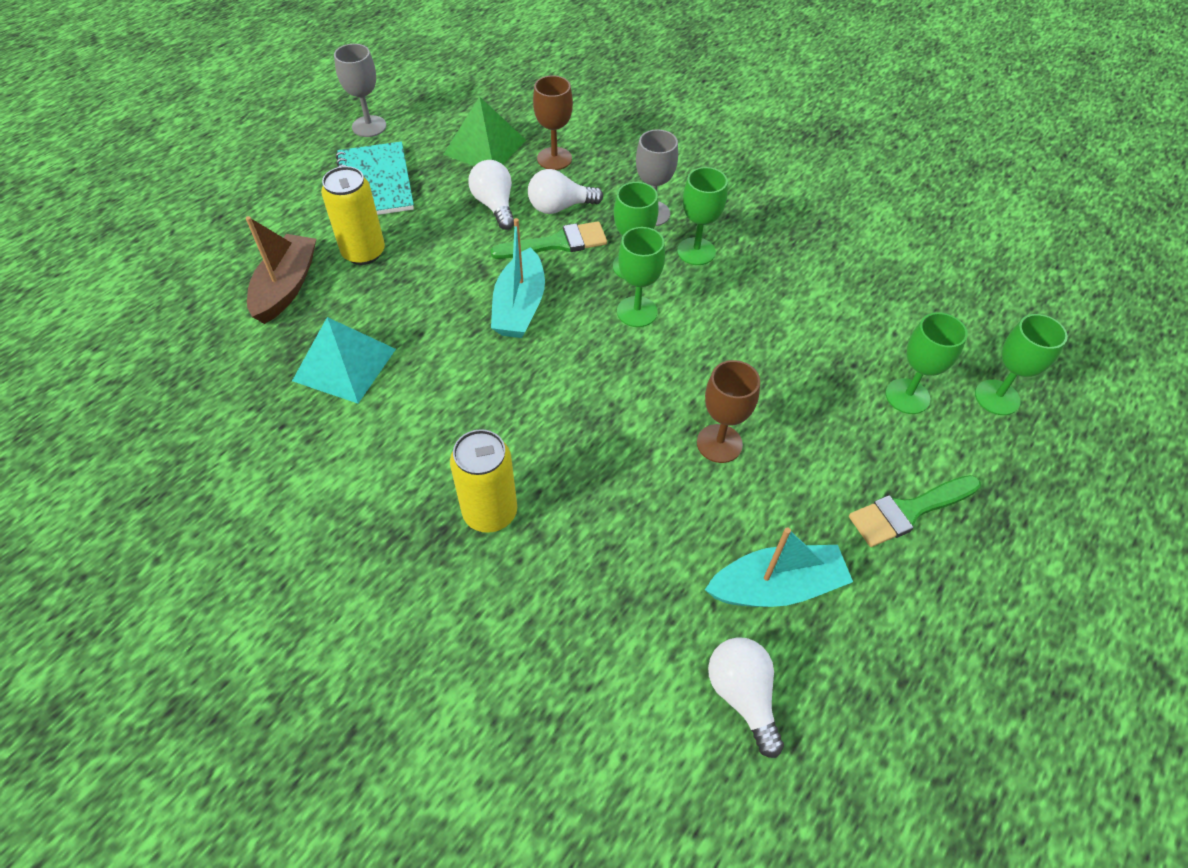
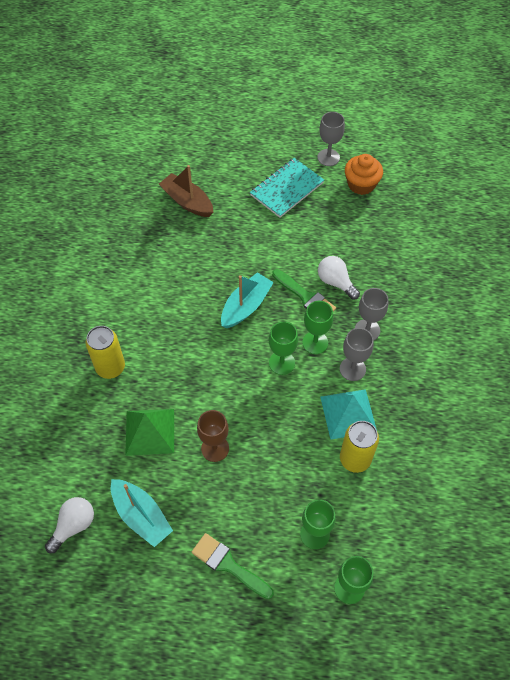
camera: 60 degrees right, 5 degrees up
brown boat [246,216,316,324] -> brown boat turned 120 degrees counterclockwise [159,165,213,217]
turquoise pyramid [292,317,396,404] -> turquoise pyramid moved to [320,389,377,440]
yellow can [321,166,385,265] -> yellow can moved to [340,421,379,473]
green pyramid [443,96,526,166] -> green pyramid moved to [125,409,174,456]
white light bulb [468,160,514,230] -> none
turquoise boat [491,218,545,338] -> turquoise boat turned 150 degrees clockwise [221,272,274,328]
brown goblet [533,75,573,170] -> none
green goblet [677,167,728,265] -> grey goblet [340,328,374,381]
none -> orange cupcake [345,154,383,195]

